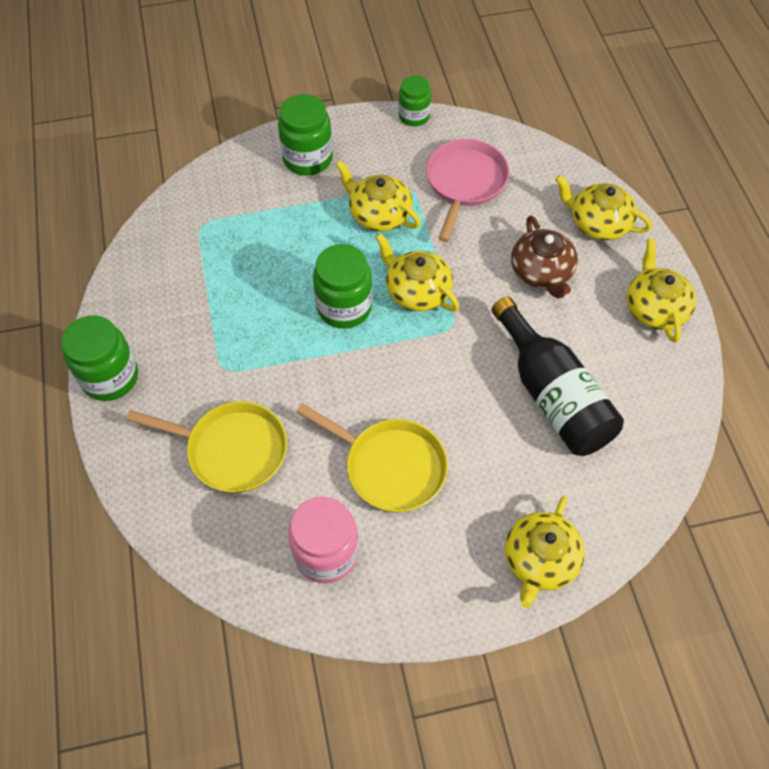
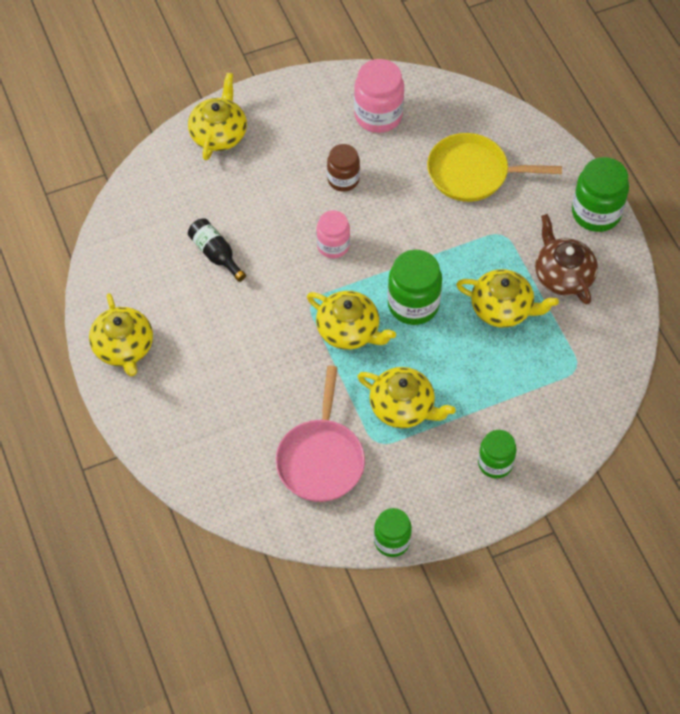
camera: 170 degrees right, 0 degrees up
green jar [278,94,333,176] -> green jar [478,430,516,478], size x0.65
yellow pan [296,403,448,513] -> brown jar [327,144,360,192]
black bottle [491,297,624,456] -> black bottle [188,218,246,282], size x0.50
brown teapot [511,215,578,299] -> brown teapot moved to [535,214,598,304]
yellow teapot [555,175,652,241] -> yellow teapot moved to [456,269,559,328]
none -> pink jar [316,210,350,258]

